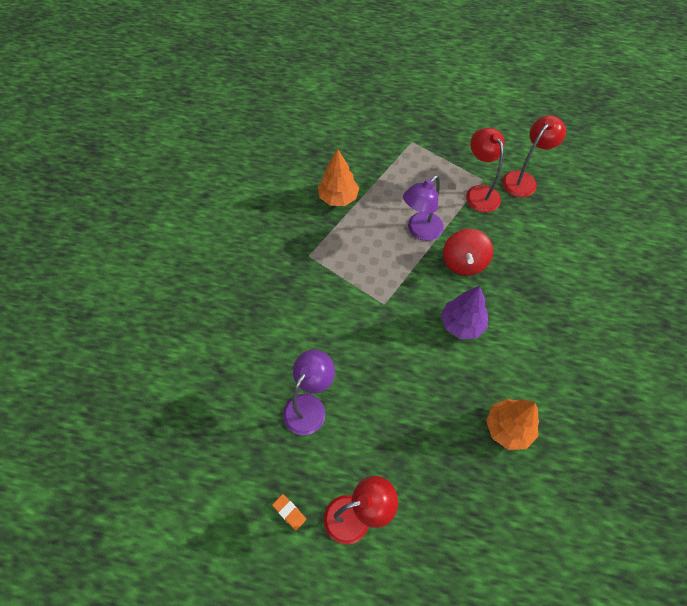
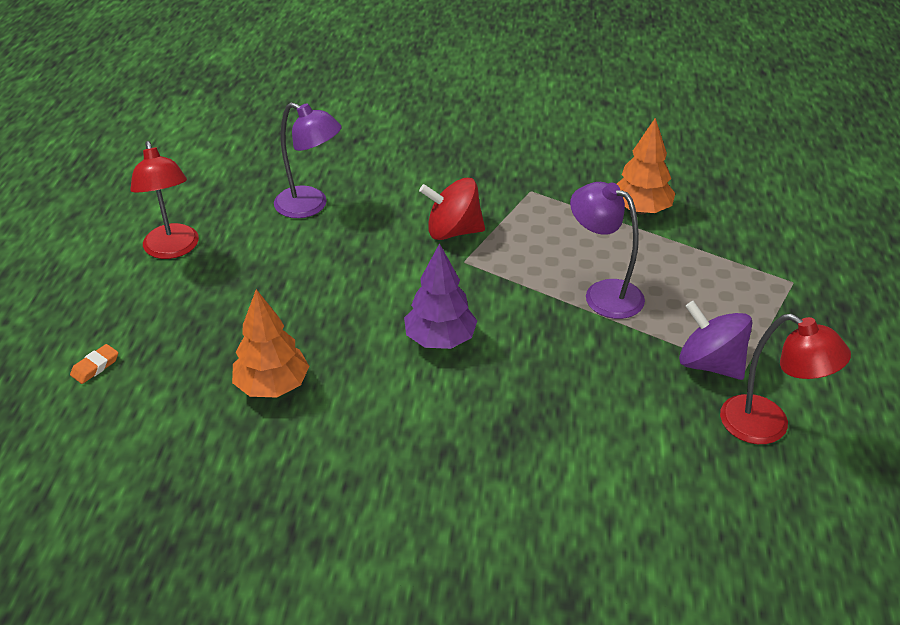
camera: 85 degrees right, 20 degrees down
orange eraser [272,494,306,531] -> orange eraser moved to [70,344,118,384]
red spinning top [443,229,493,276] -> red spinning top moved to [419,178,485,240]
red lamp [466,128,504,212] -> purple spinning top [679,301,753,380]

